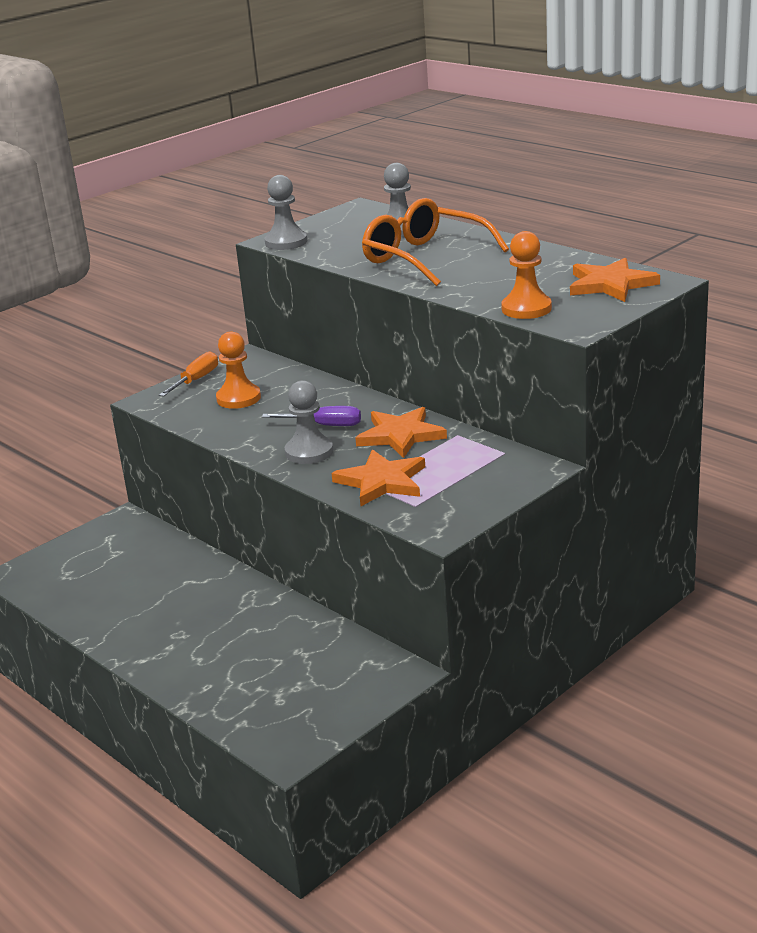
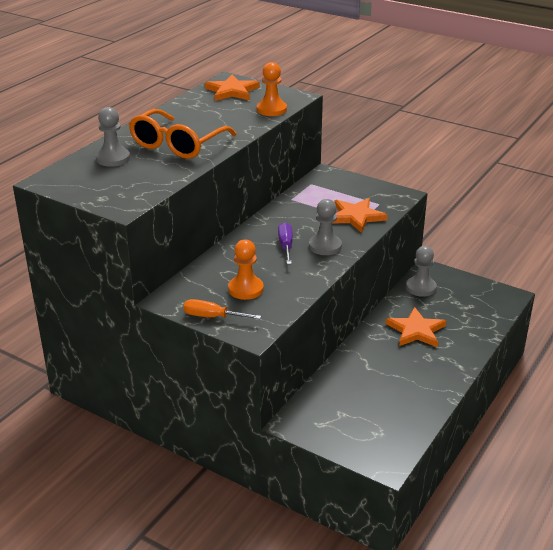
camera: 105 degrees left, 5 degrees up
grey pawn [265,175,307,250] -> grey pawn moved to [406,246,437,297]
orange star [355,407,447,458] -> orange star moved to [386,307,446,347]

